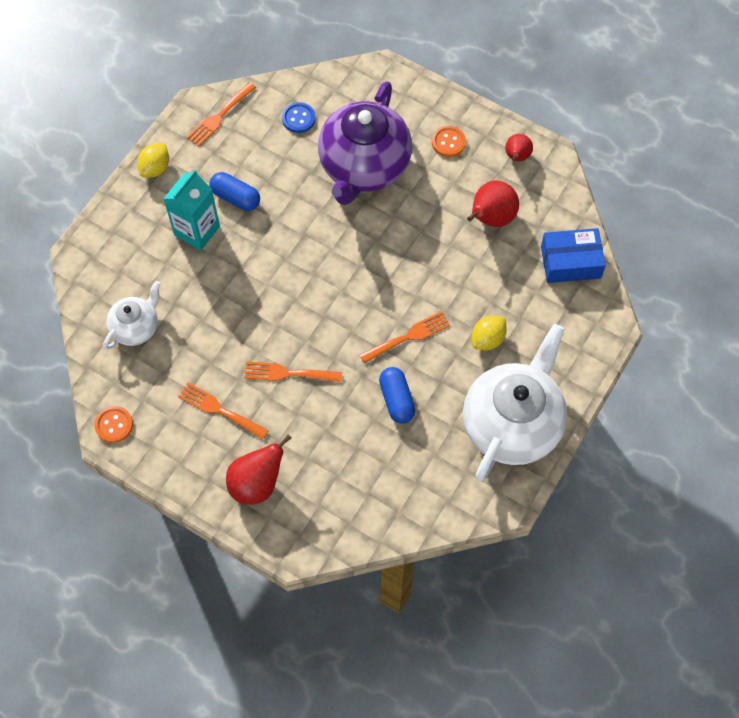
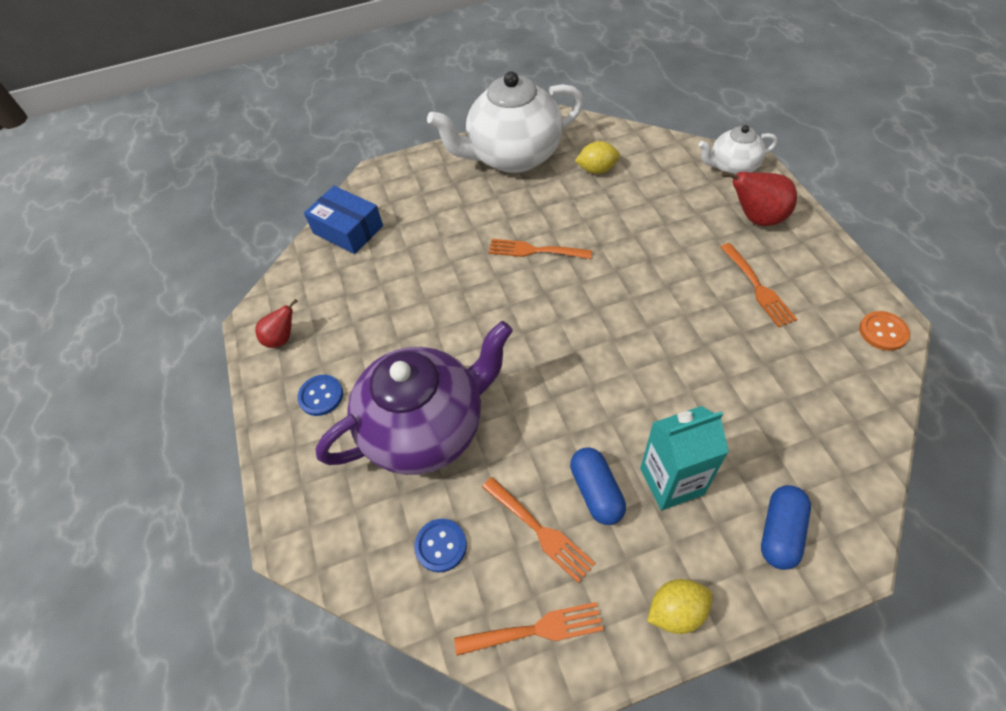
camera: 135 degrees left, 10 degrees down
white teapot [103,281,161,350] -> white teapot moved to [699,125,778,175]
orange fork [244,361,342,382] -> orange fork moved to [482,477,595,583]
blue capsule [379,367,415,424] -> blue capsule moved to [761,485,811,570]
orange button [432,126,466,157] -> blue button [297,375,343,416]
red pear [467,180,519,227] -> none
yellow lemon [472,316,507,350] -> yellow lemon moved to [575,141,620,174]

